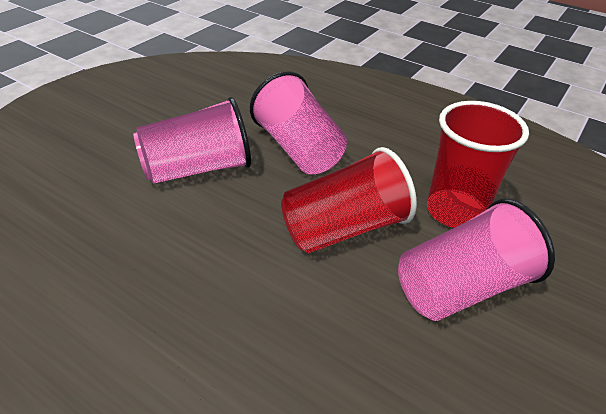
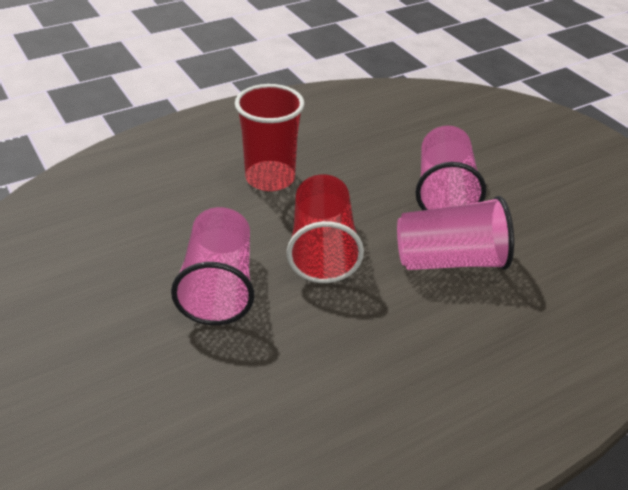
camera: 115 degrees right, 0 degrees up
red cup [427,101,529,228] -> red cup moved to [235,84,305,191]

